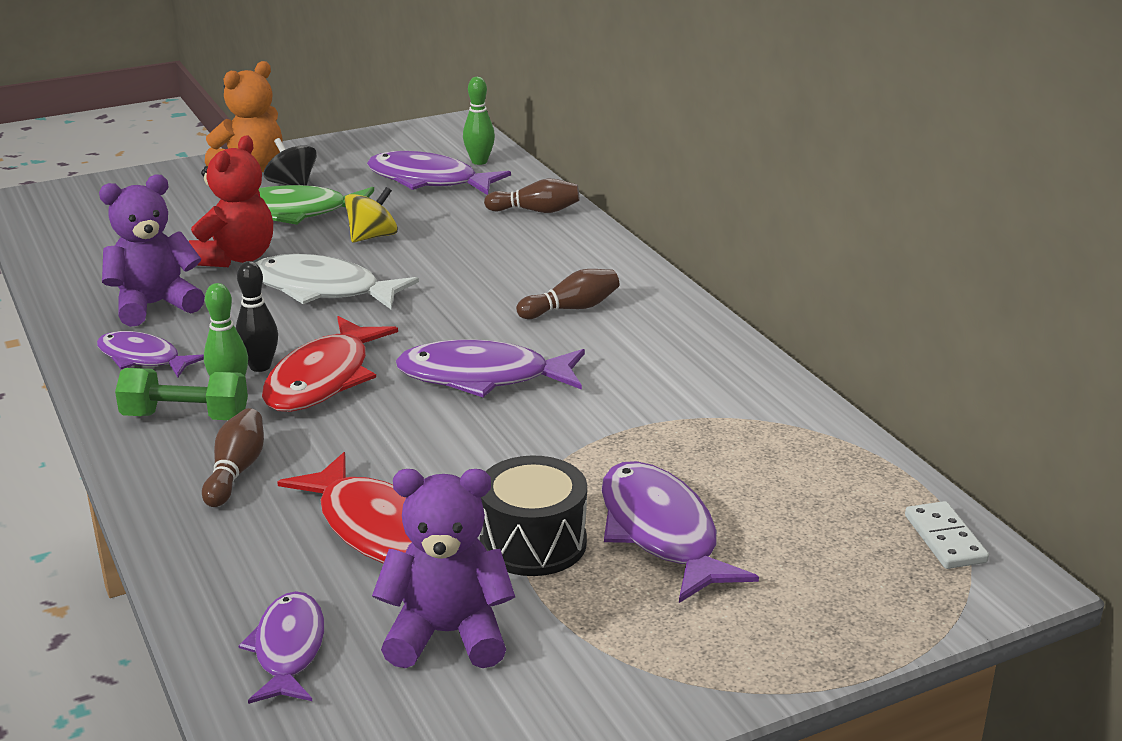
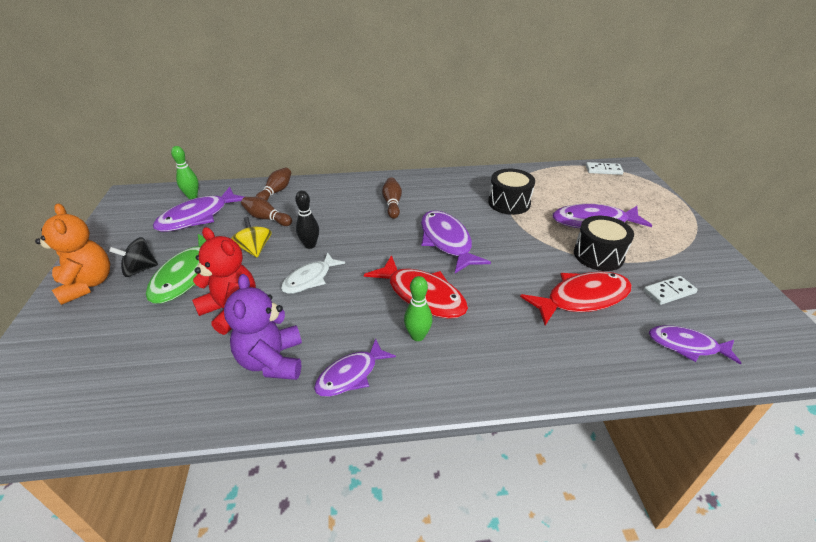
camera: 70 degrees left, 10 degrees up
green dumbbell [115,368,248,420] -> none
brown bowling pin [202,408,264,507] -> brown bowling pin moved to [241,197,292,226]
black bowling pin [236,261,278,372] -> black bowling pin moved to [295,191,319,249]
white fish [255,254,419,309] -> white fish [281,252,345,294], size x0.65
purple teddy bear [372,469,515,668] -> white domino [644,276,698,305]
purple fish [396,339,585,398] -> purple fish turned 135 degrees clockwise [421,210,491,273]
none -> black drum [488,169,535,215]

